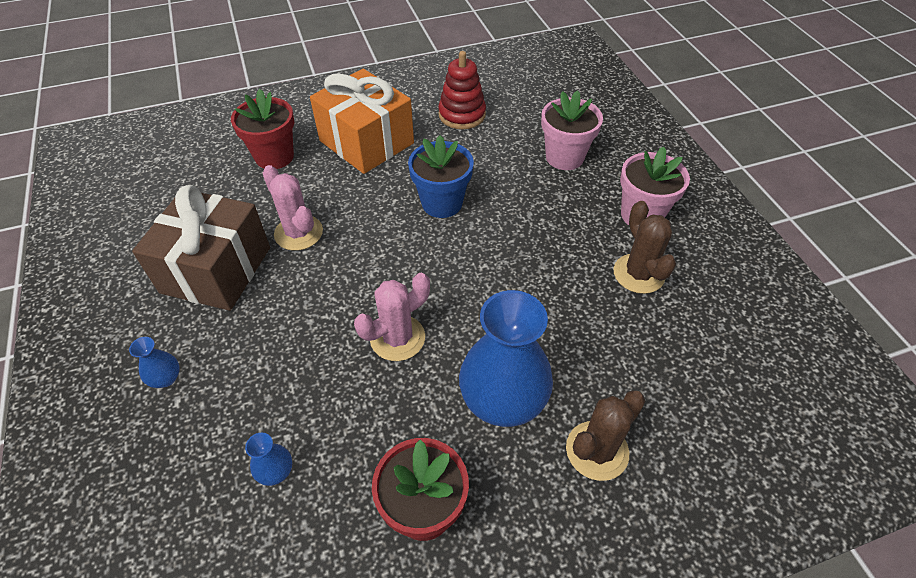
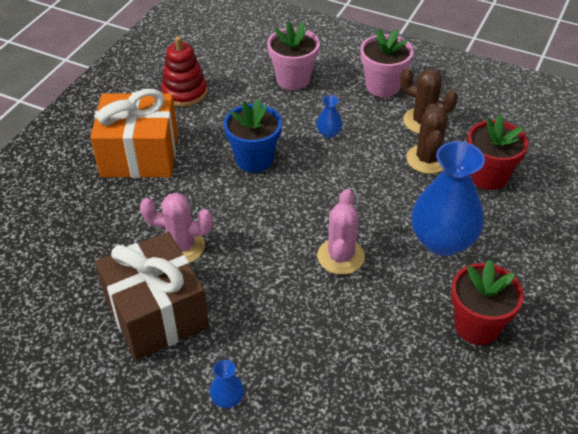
camera: 45 degrees left, 5 degrees down
red flower pot [231,89,294,169] -> red flower pot moved to [467,115,529,190]
blue vase [245,433,292,486] -> blue vase moved to [316,95,342,138]
brown cactus [566,390,645,481] -> brown cactus moved to [406,103,448,174]

